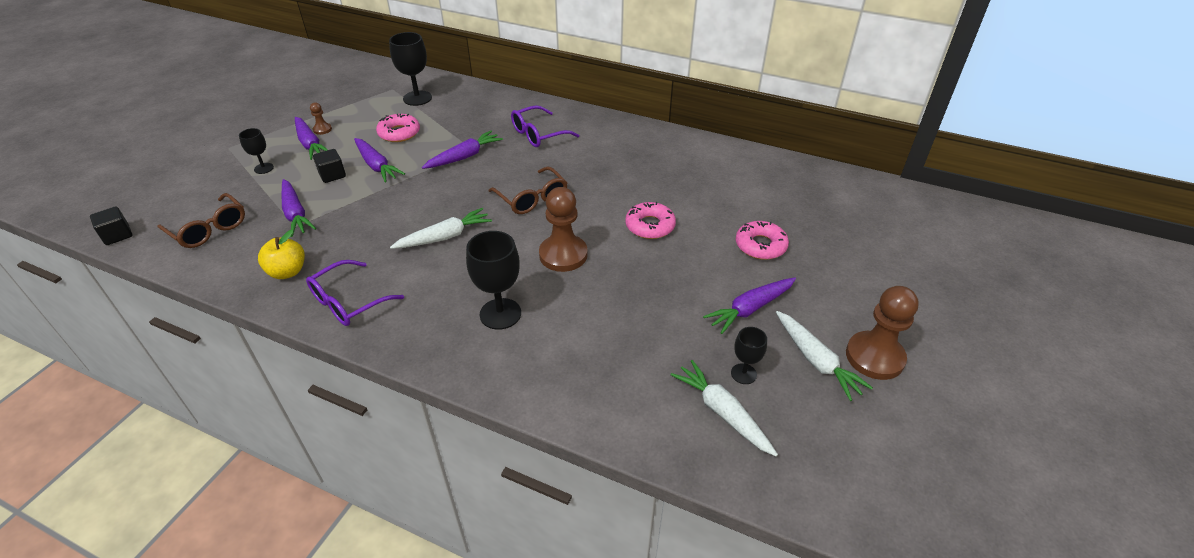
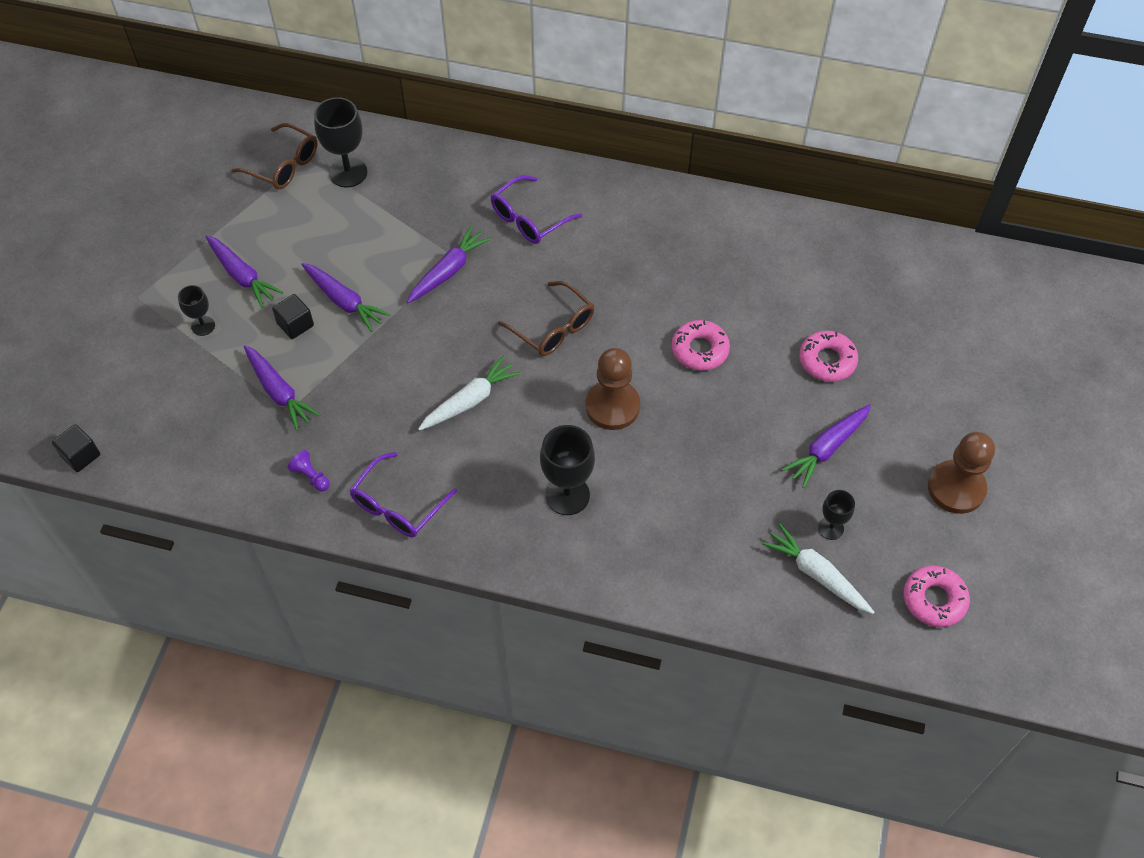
camera: 10 degrees left, 15 degrees up
brown glasses [158,193,245,248] -> brown glasses moved to [232,123,318,189]
yellow apple [258,230,305,279] -> purple pawn [287,450,330,492]
brown pawn [310,102,332,135] -> none
pink donut [376,114,420,142] -> pink donut moved to [903,566,970,627]
white carrot [776,311,873,401] -> none

